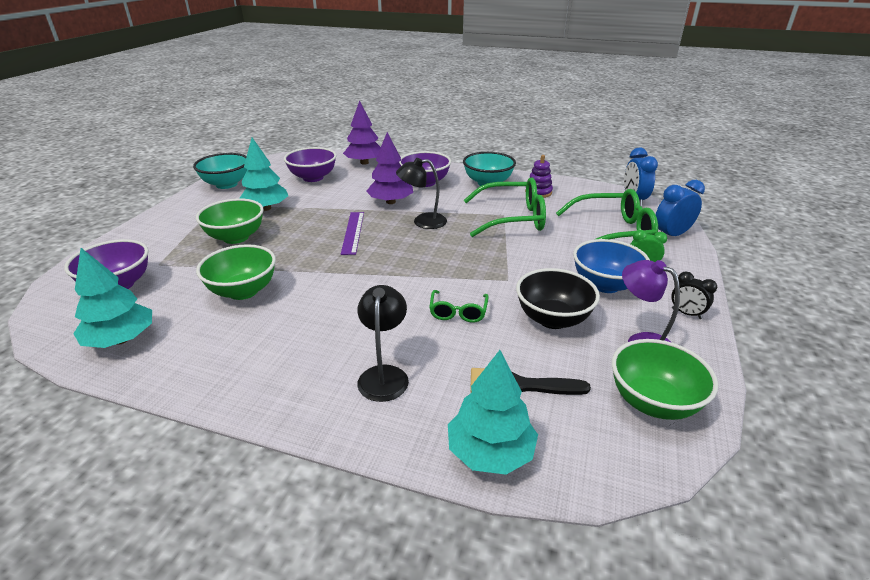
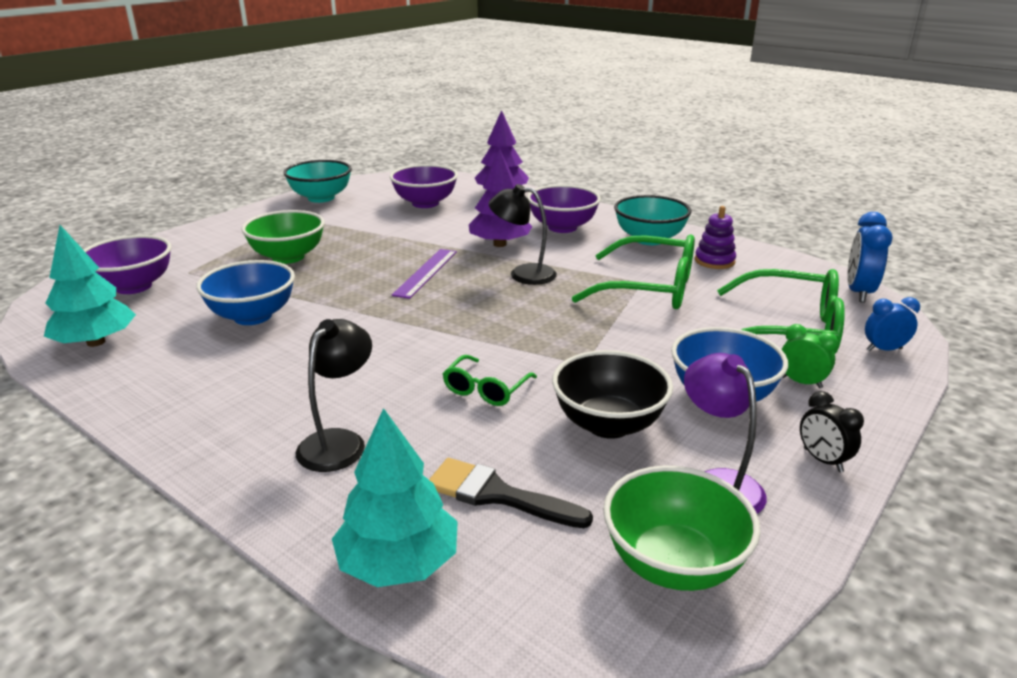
camera: 20 degrees right, 5 degrees down
green bowl [196,244,276,300] -> blue bowl [196,260,295,325]
turquoise tree [240,138,288,211] -> none
blue clock [656,180,705,236] -> blue clock [865,297,920,351], size x0.63

